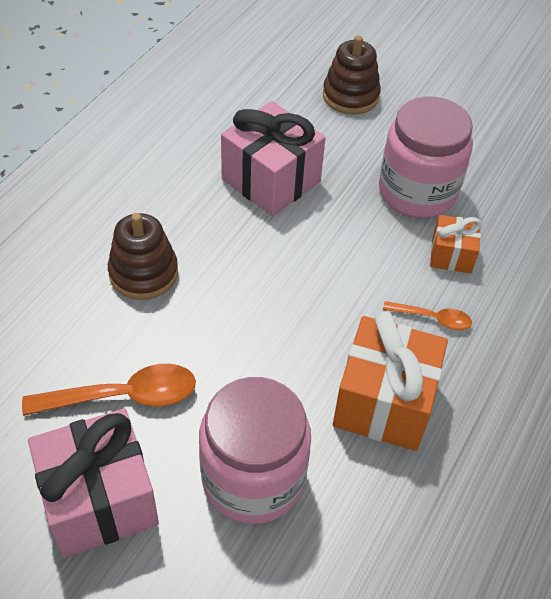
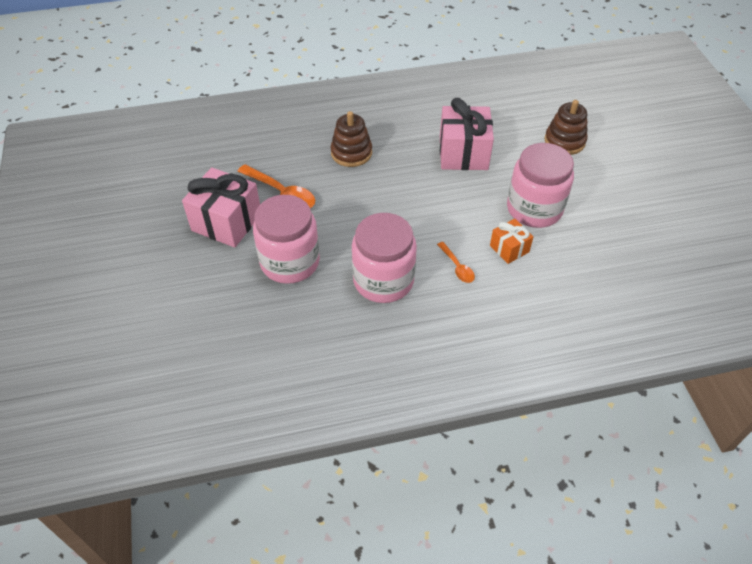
camera: 50 degrees right, 0 degrees up
orange gift [333,311,448,451] -> pink jar [352,213,417,303]

